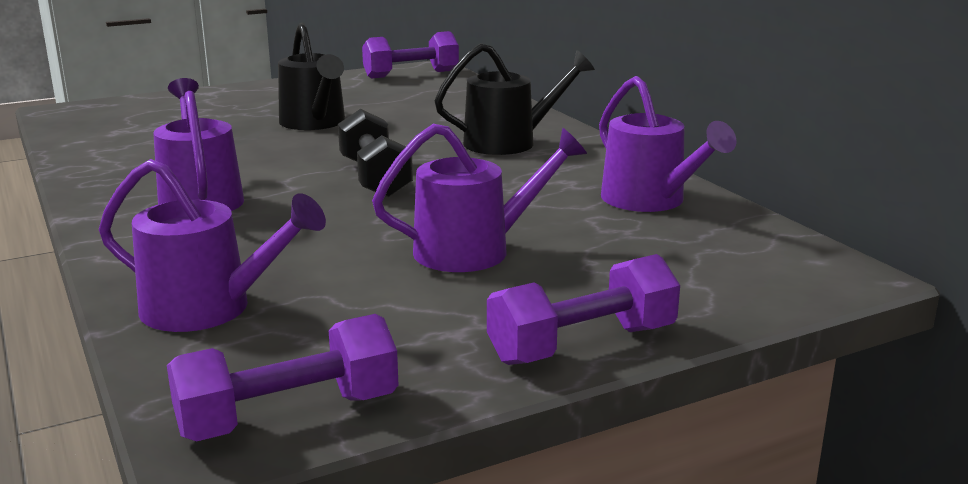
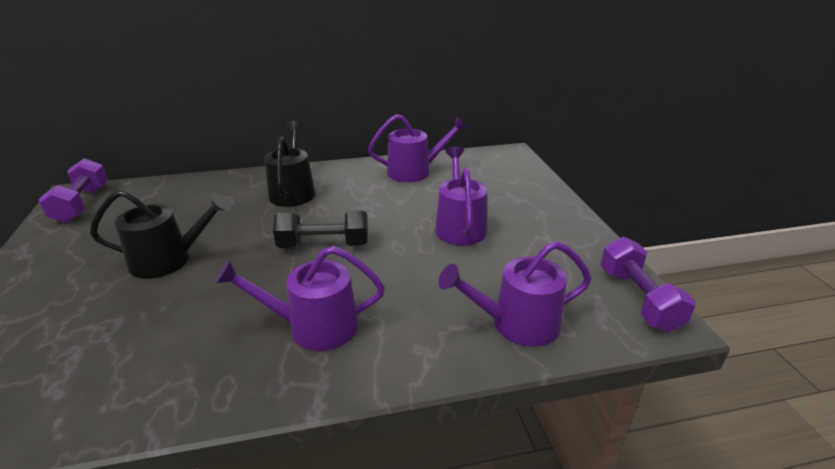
camera: 75 degrees left, 10 degrees up
purple watering can [99,159,326,332] -> purple watering can turned 135 degrees counterclockwise [438,241,592,347]
purple dumbbell [487,254,680,365] -> none

